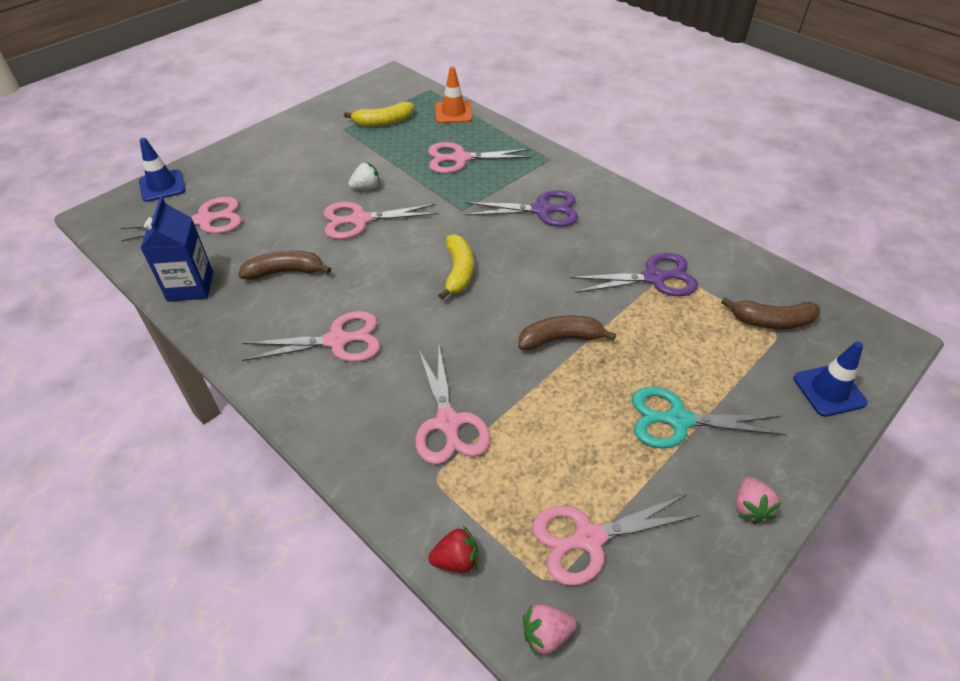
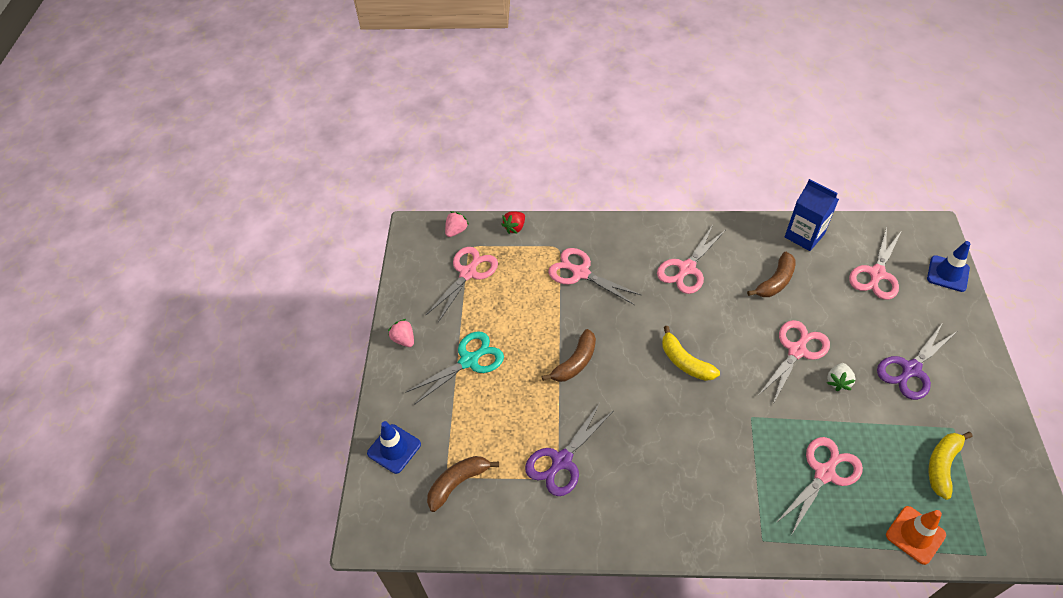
camera: 140 degrees right, 5 degrees up
purple scissors [465,190,578,227] -> purple scissors moved to [877,324,956,400]

